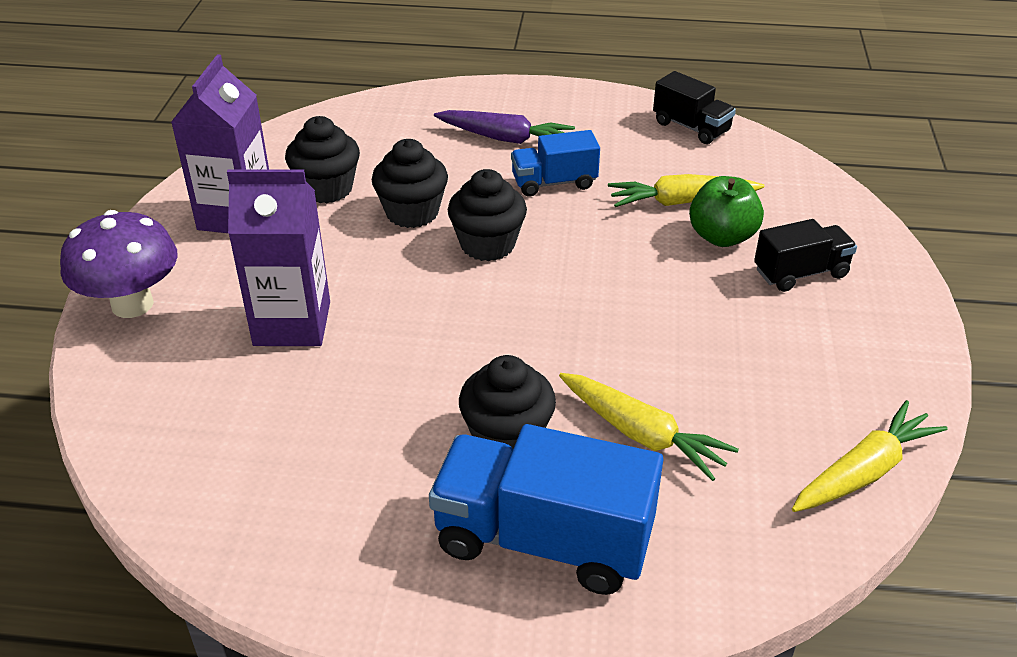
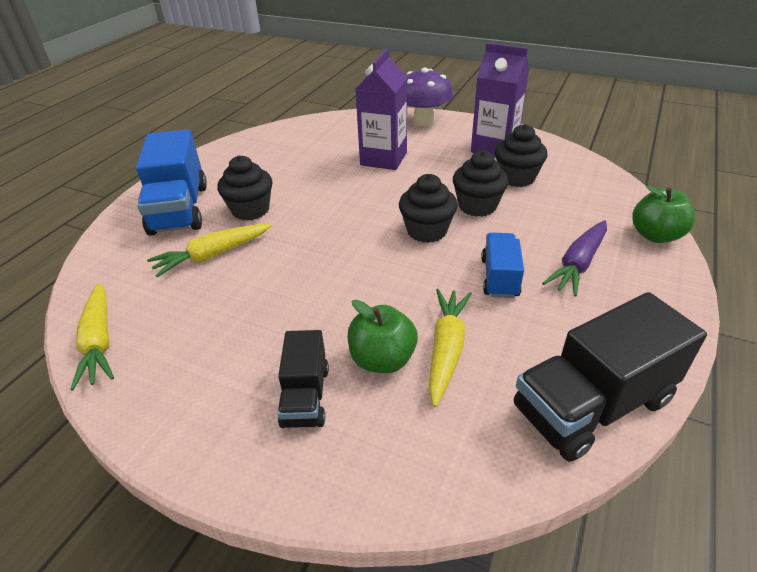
camera: 110 degrees right, 0 degrees up
blue truck [429,424,663,595] -> blue truck turned 135 degrees clockwise [136,130,207,236]
black truck [653,71,736,144] -> black truck [514,292,707,462], size x1.76
none -> green apple [632,186,695,243]

